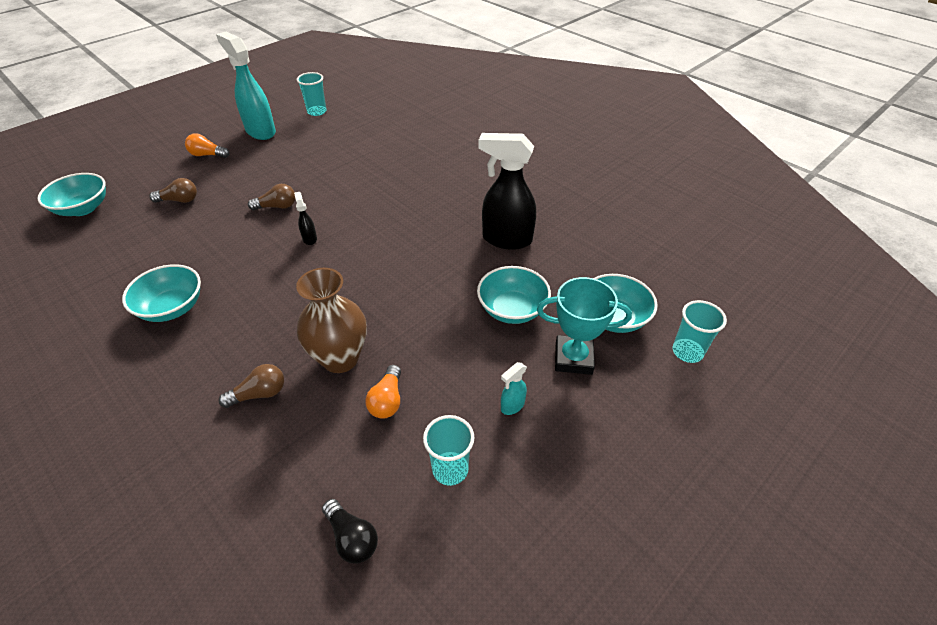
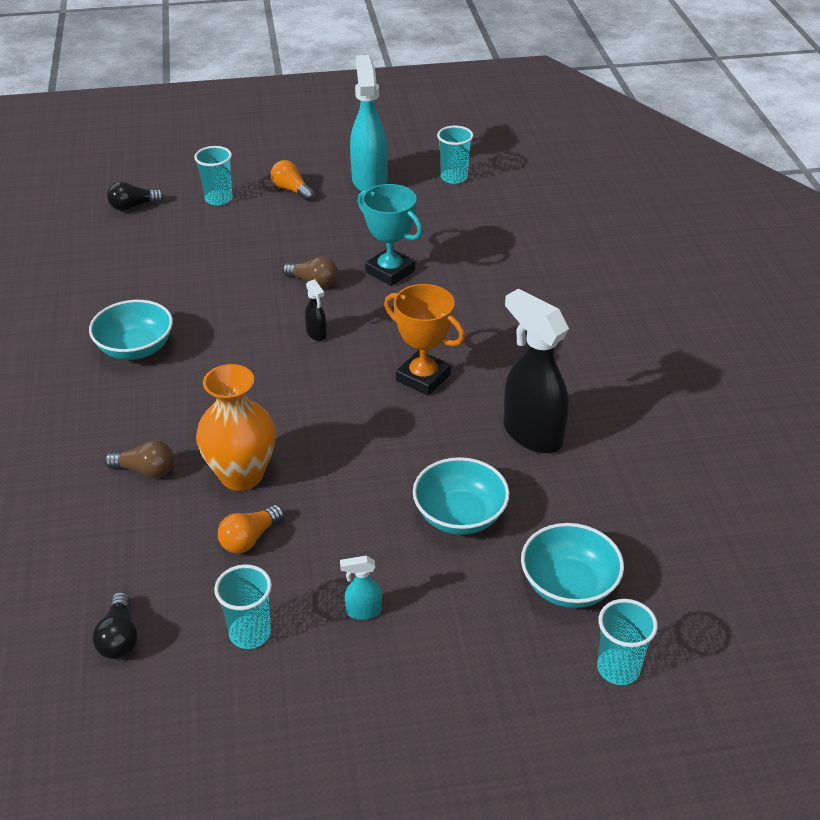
camera: 35 degrees right, 5 degrees down
turquoise bowl [38,173,106,216] -> black light bulb [107,182,165,211]
brown light bulb [150,178,197,203] -> none
black spray bottle [294,192,317,245] -> black spray bottle turned 135 degrees clockwise [305,279,327,341]
brown vase [296,268,366,373] -> orange vase [196,364,276,491]
turquoise trophy [537,277,632,375] -> turquoise trophy moved to [358,184,423,286]
none -> turquoise cup [194,146,232,206]
none -> orange trophy [384,284,465,396]

